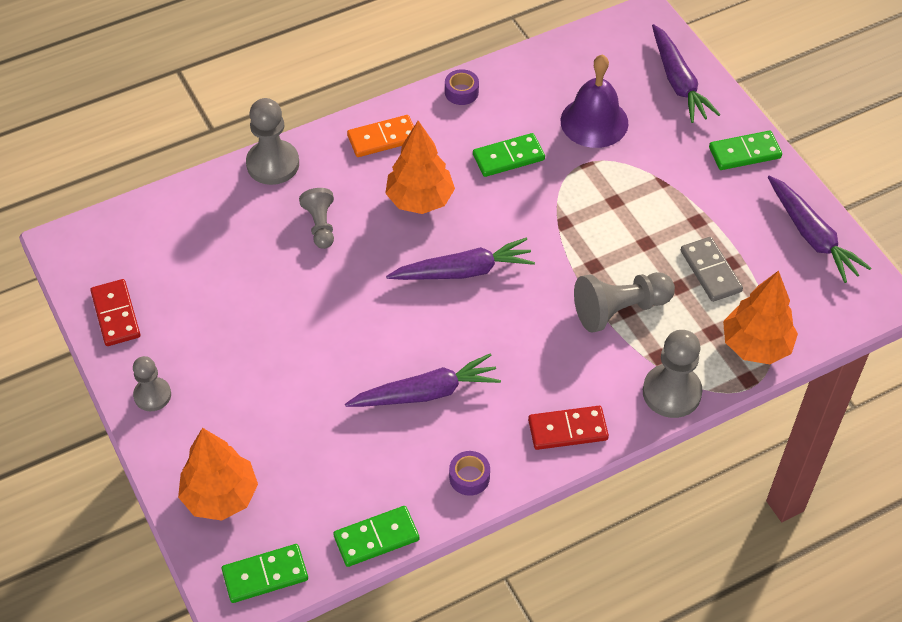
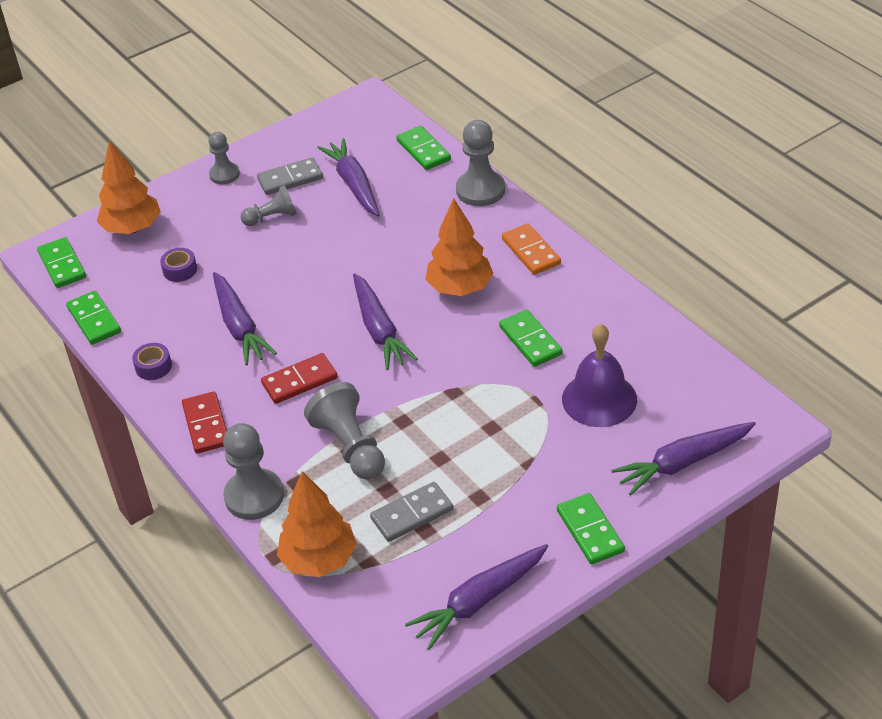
camera: 85 degrees right, 10 degrees down
red domino [90,279,140,346] -> red domino moved to [261,353,338,404]
grey pawn [299,188,334,249] -> grey pawn moved to [240,185,297,226]
purple tape [445,69,479,105] -> purple tape moved to [160,248,197,282]
none -> grey domino [257,157,323,195]
none -> purple carrot [317,138,379,216]
none -> green domino [396,126,451,170]

